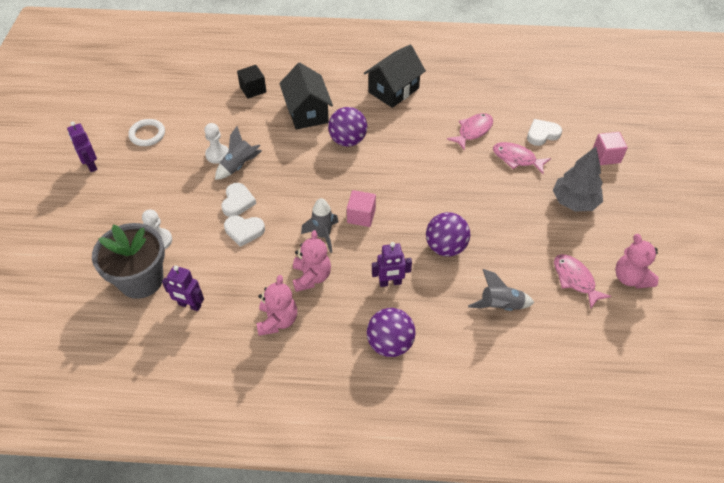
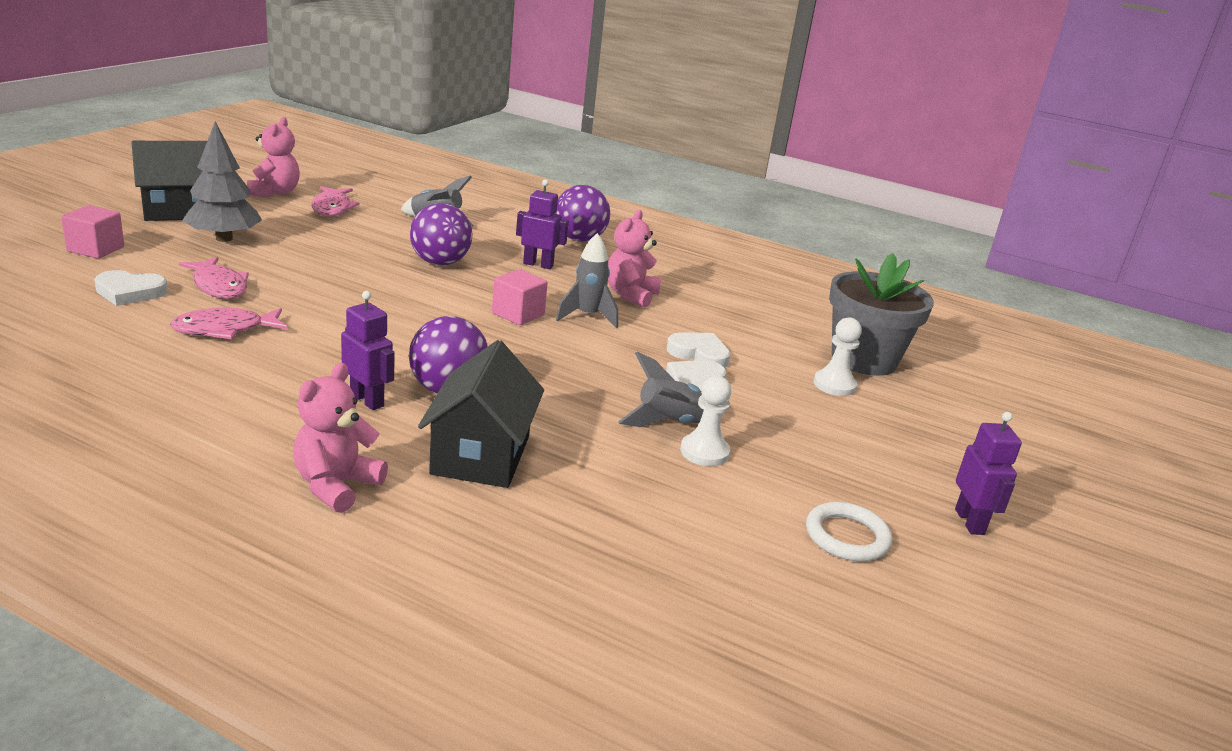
camera: 160 degrees left, 25 degrees down
purple robot [162,265,204,311] -> purple robot moved to [341,291,395,410]
black cube [237,65,266,99] -> none
pink teddy bear [257,275,297,336] -> pink teddy bear moved to [294,363,388,513]
black house [364,44,426,108] -> black house moved to [132,141,207,221]

